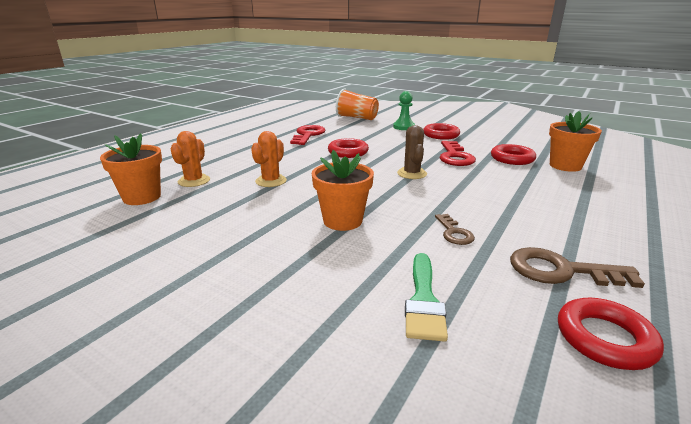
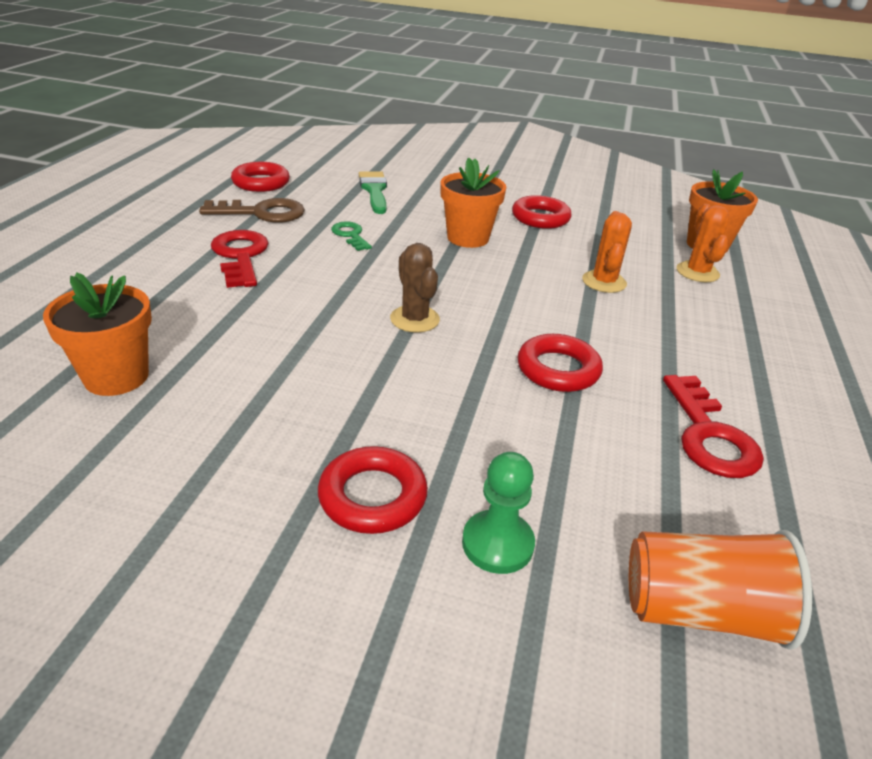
camera: 160 degrees right, 10 degrees up
brown key [435,214,475,245] -> green key [331,221,372,251]
red key [439,141,476,166] -> red key moved to [211,230,269,288]
red ring [491,144,536,165] -> red ring moved to [512,195,572,229]

